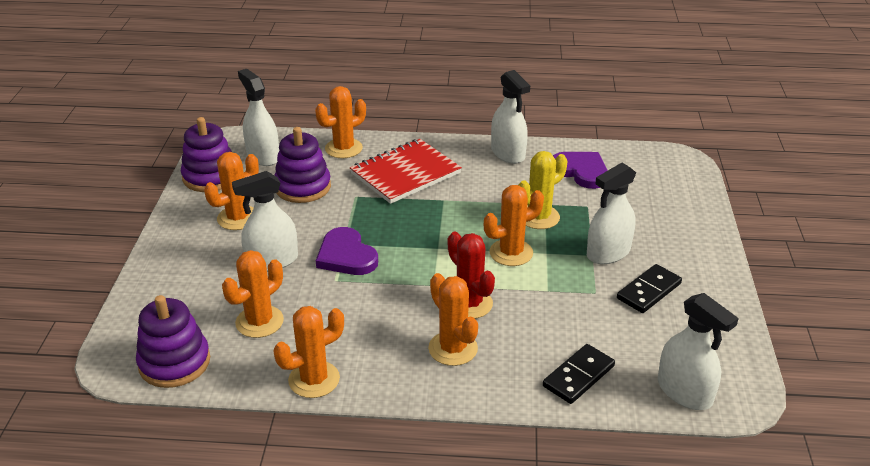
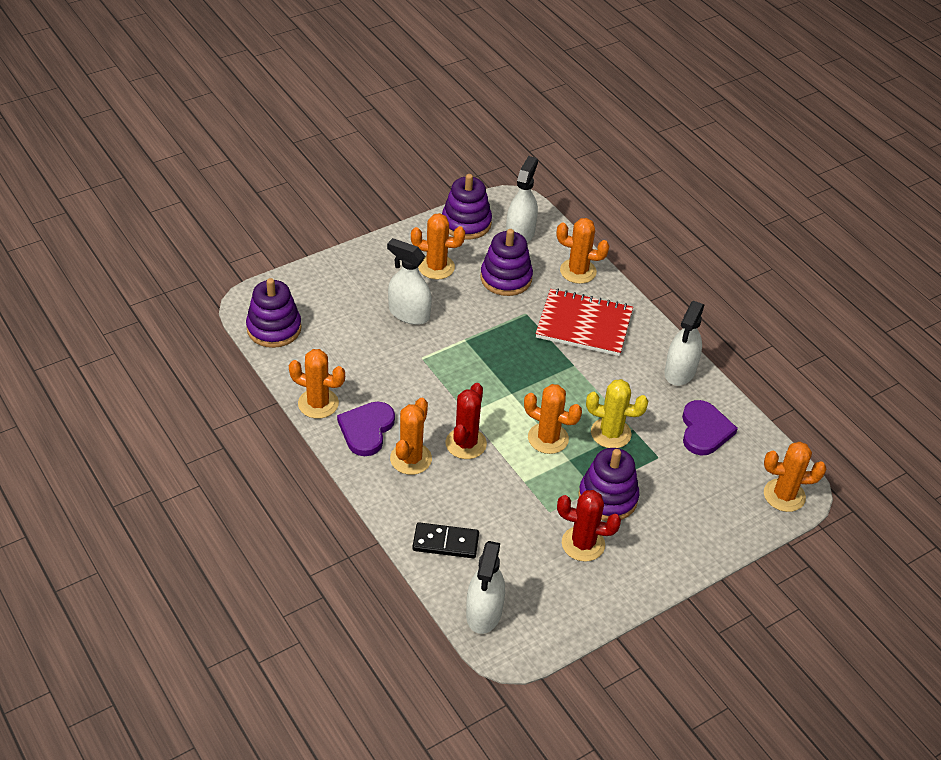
camera: 50 degrees right, 10 degrees up
orange cactus [222,250,284,338] -> orange cactus moved to [764,442,826,512]
purple heart [316,227,378,275] -> purple heart moved to [337,402,395,456]
white spray bottle [587,163,636,264] -> purple stacking toy [578,448,639,521]
black domino [617,264,682,313] -> red cactus [557,490,621,562]

